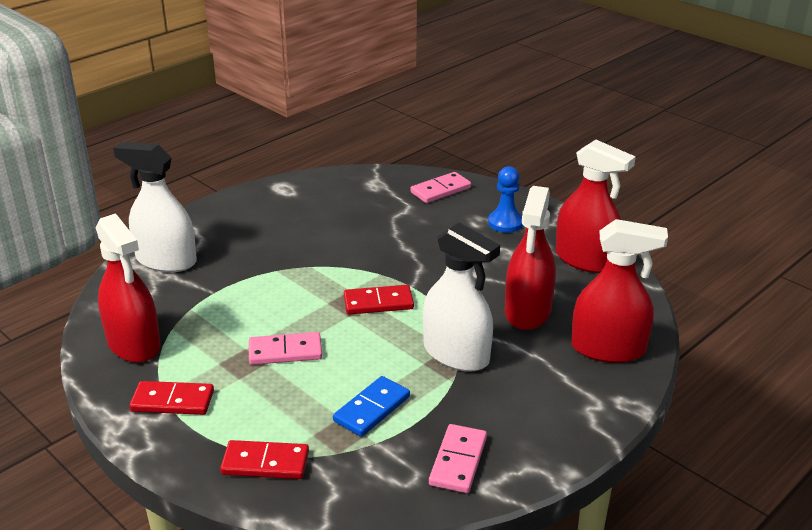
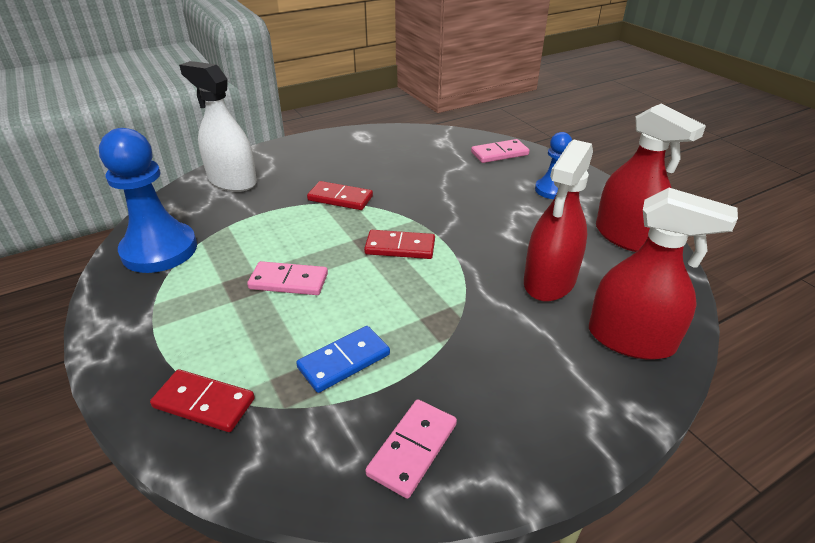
camera: 15 degrees right, 5 degrees up
red spray bottle [96,213,161,363] -> blue pawn [99,128,197,273]
red domino [129,381,214,415] -> red domino moved to [307,181,373,210]
white spray bottle [423,223,500,372] -> none

